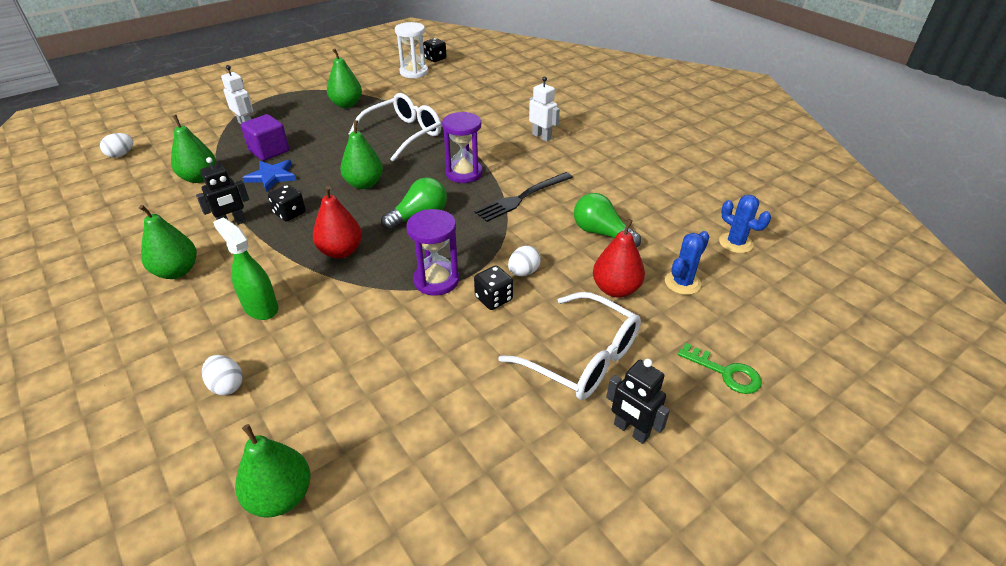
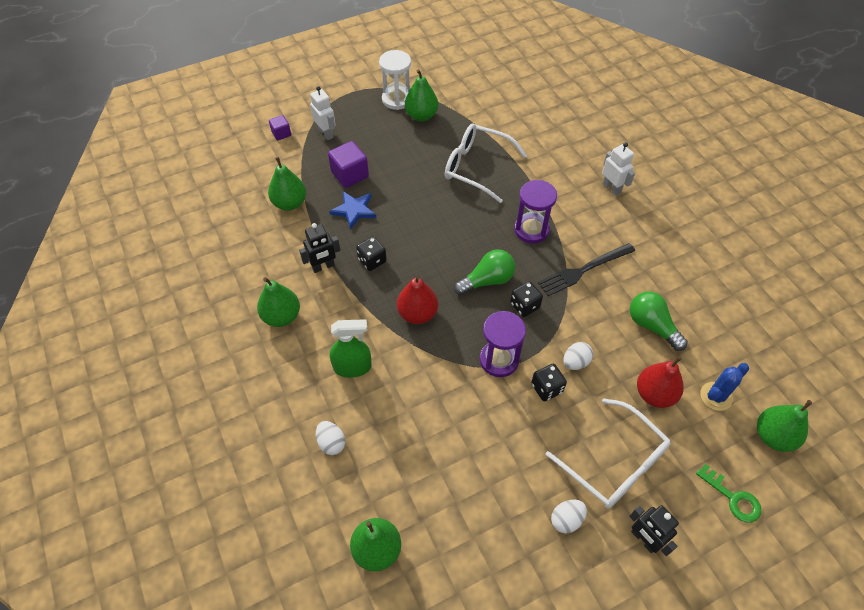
camera: 10 degrees right, 15 degrees up
white egg [100,133,133,158] -> white egg moved to [551,500,587,533]
green spray bottle [213,217,278,320] -> green spray bottle turned 120 degrees clockwise [330,319,372,378]
green pear [340,120,383,189] -> green pear moved to [757,400,812,452]
white glasses [349,93,441,162] -> white glasses turned 120 degrees counterclockwise [445,124,527,203]
white hourglass [395,22,428,78] -> white hourglass moved to [379,50,411,110]
black dice [423,38,446,62] -> black dice moved to [510,281,543,317]
blue cactus [719,195,771,253] -> none
none -> purple cube [269,115,291,141]

